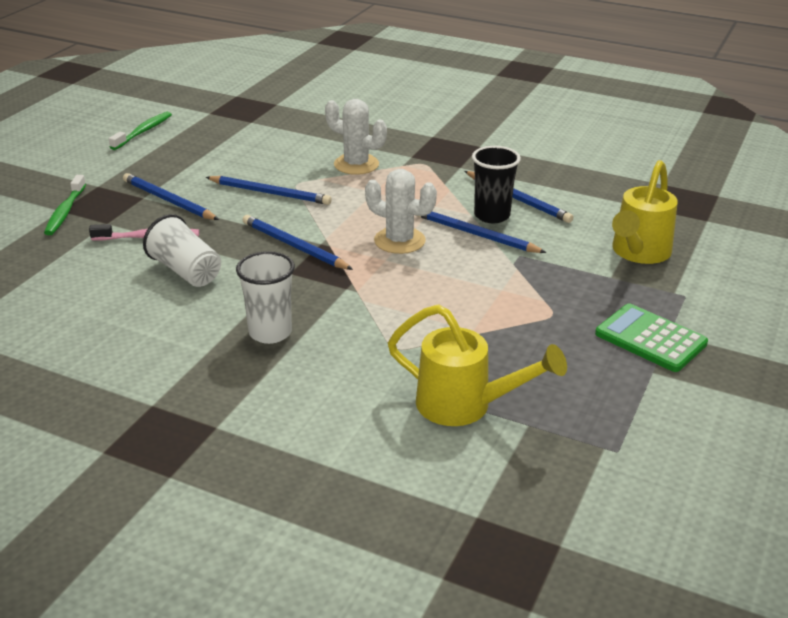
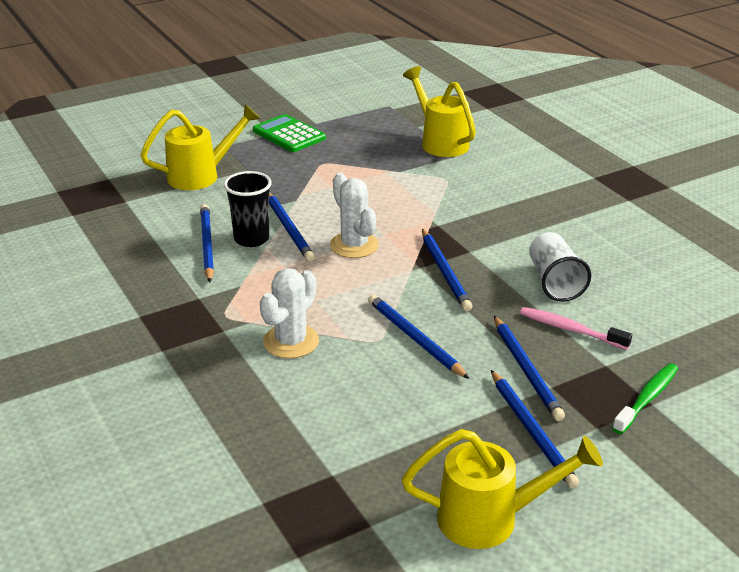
camera: 145 degrees left, 0 degrees up
green toothbrush [109,112,172,150] -> yellow watering can [402,429,603,549]
white cup [236,251,295,344] -> none
white cactus [325,99,387,175] -> white cactus turned 60 degrees clockwise [260,268,319,359]
green calculator [595,304,708,372] -> green calculator turned 150 degrees clockwise [253,114,326,152]
none -> blue pencil [491,370,579,488]

